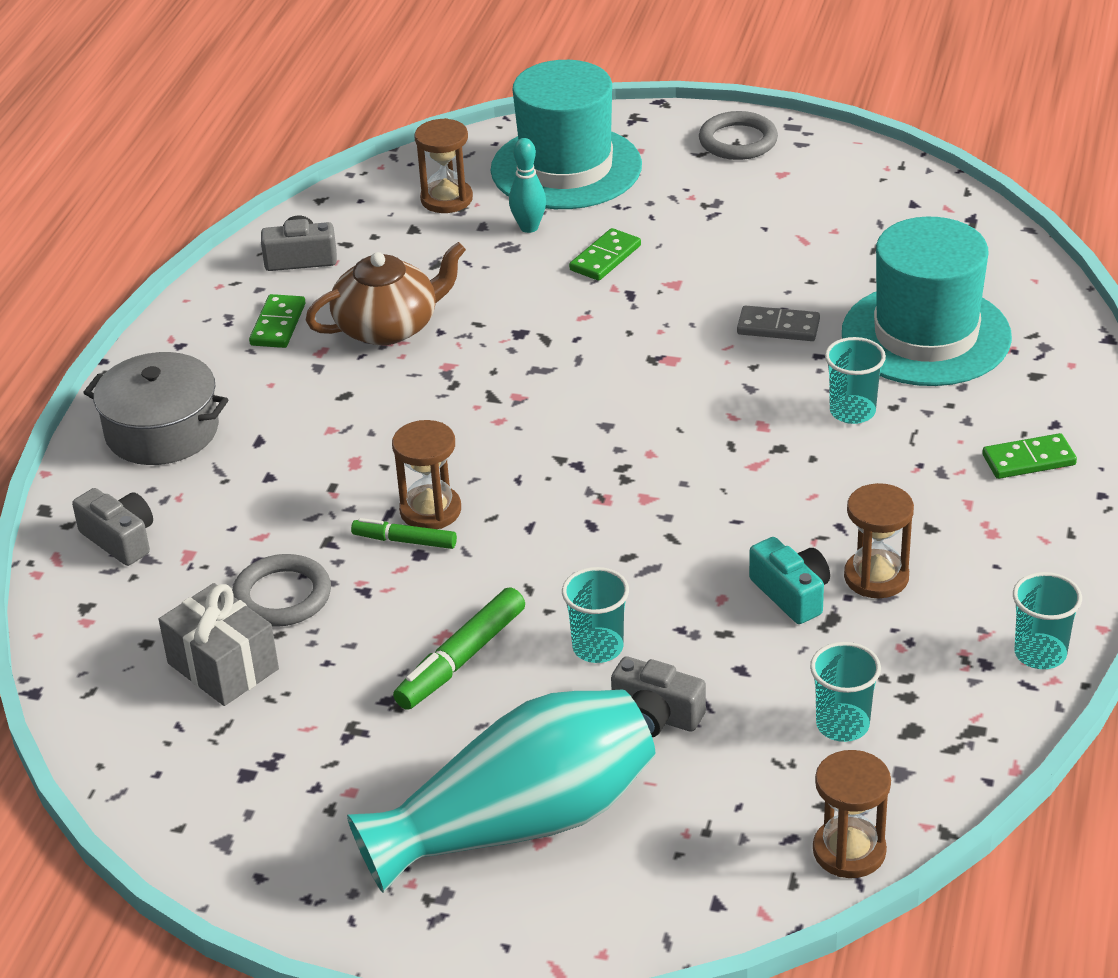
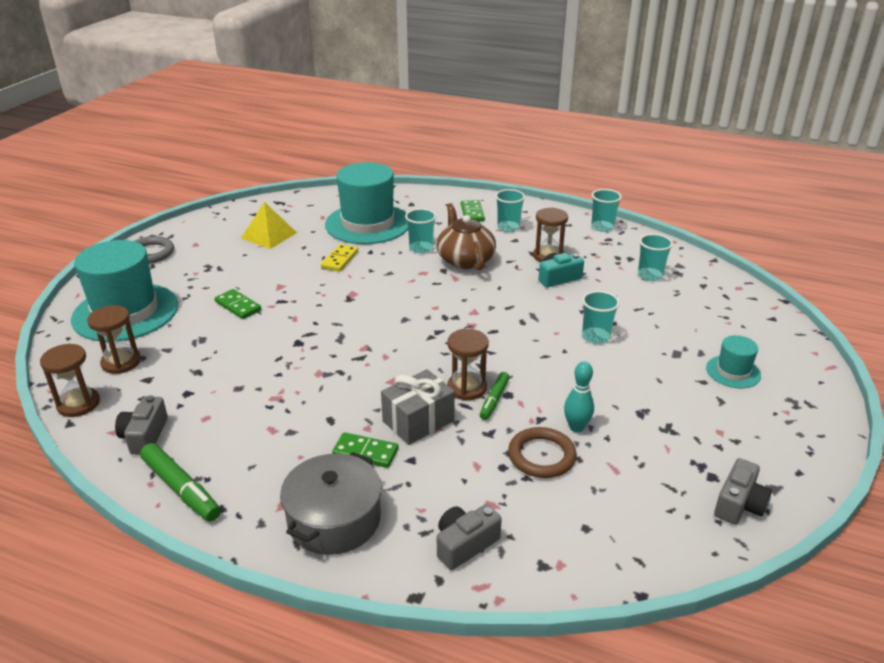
camera: 85 degrees left, 5 degrees down
grey gift [159,583,279,706] -> grey gift moved to [381,369,455,445]
grey ring [232,554,331,627] -> brown ring [508,427,577,478]
green domino [249,294,305,348] -> green domino moved to [332,432,398,468]
brown teapot [306,242,466,345] -> brown teapot moved to [437,203,496,270]
turquoise vase [347,690,655,893] -> turquoise hat [706,335,761,388]
green marker [393,587,525,710] -> green marker moved to [140,443,221,522]
turquoise bowling pin [509,138,546,233] -> turquoise bowling pin moved to [564,361,594,432]
grey camera [611,656,706,737] -> grey camera moved to [714,458,772,524]
grey domino [737,305,820,341] -> yellow domino [321,244,358,272]
brown hourglass [813,750,891,878] -> brown hourglass moved to [40,344,100,417]
none -> yellow pyramid [241,202,297,249]
none -> turquoise cup [495,189,525,232]

